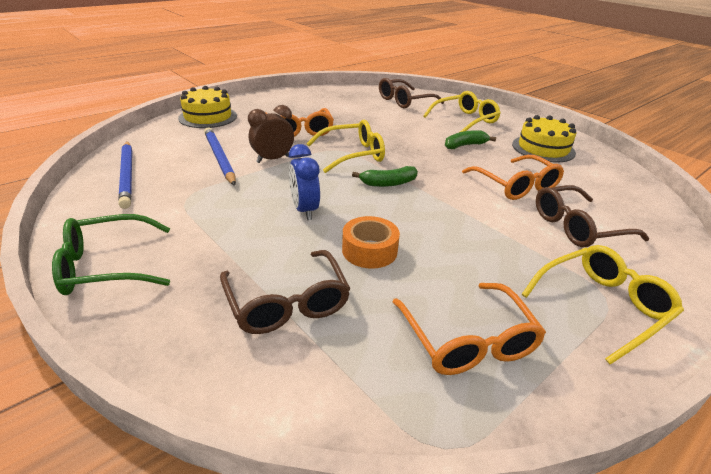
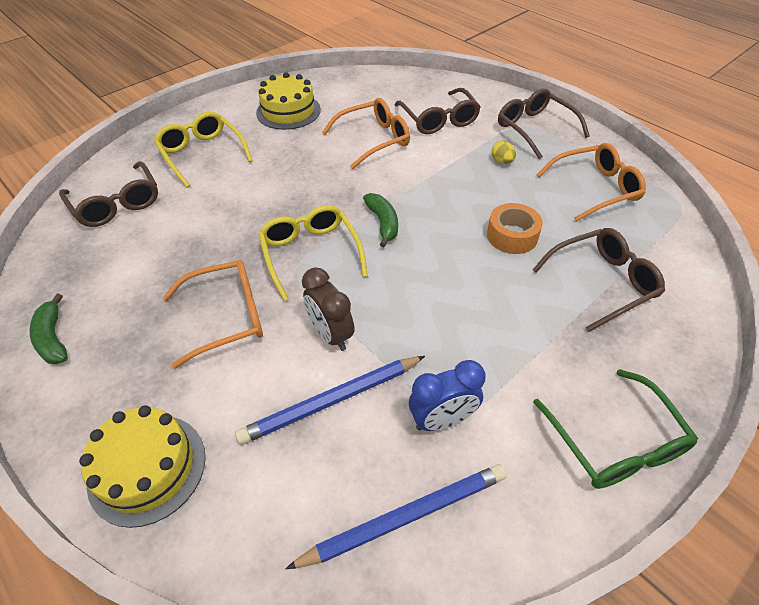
camera: 90 degrees left, 15 degrees up
blue clock [289,144,320,220] -> blue clock moved to [409,360,486,431]
green banana [445,130,496,149] -> green banana moved to [29,293,68,364]
yellow glasses [522,245,684,365] -> brown glasses [498,88,590,159]
none -> yellow egg [492,140,516,164]

